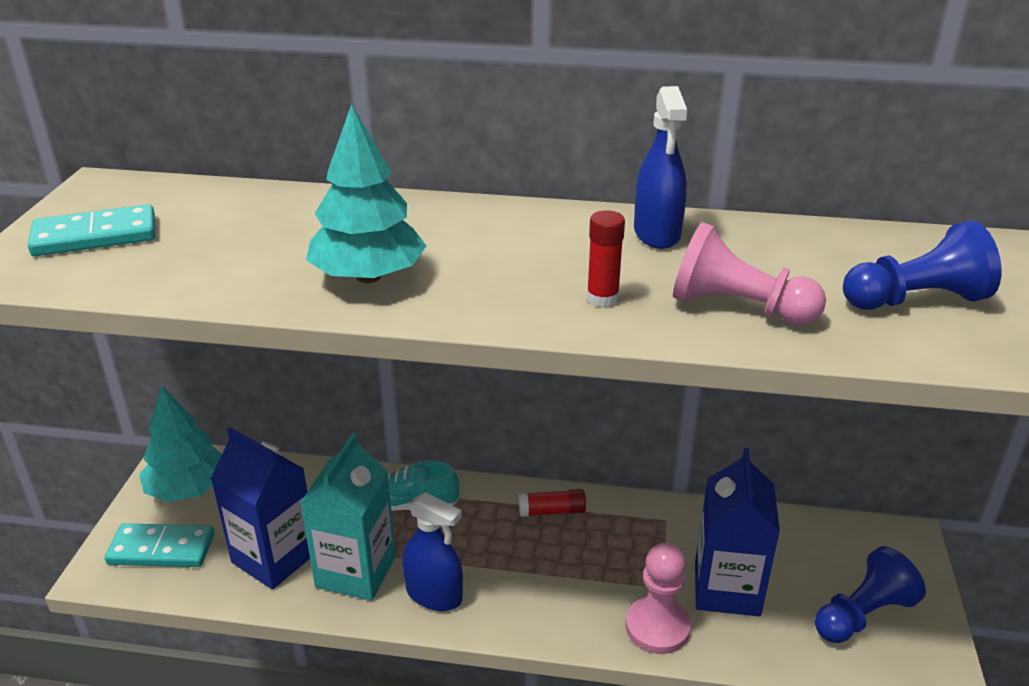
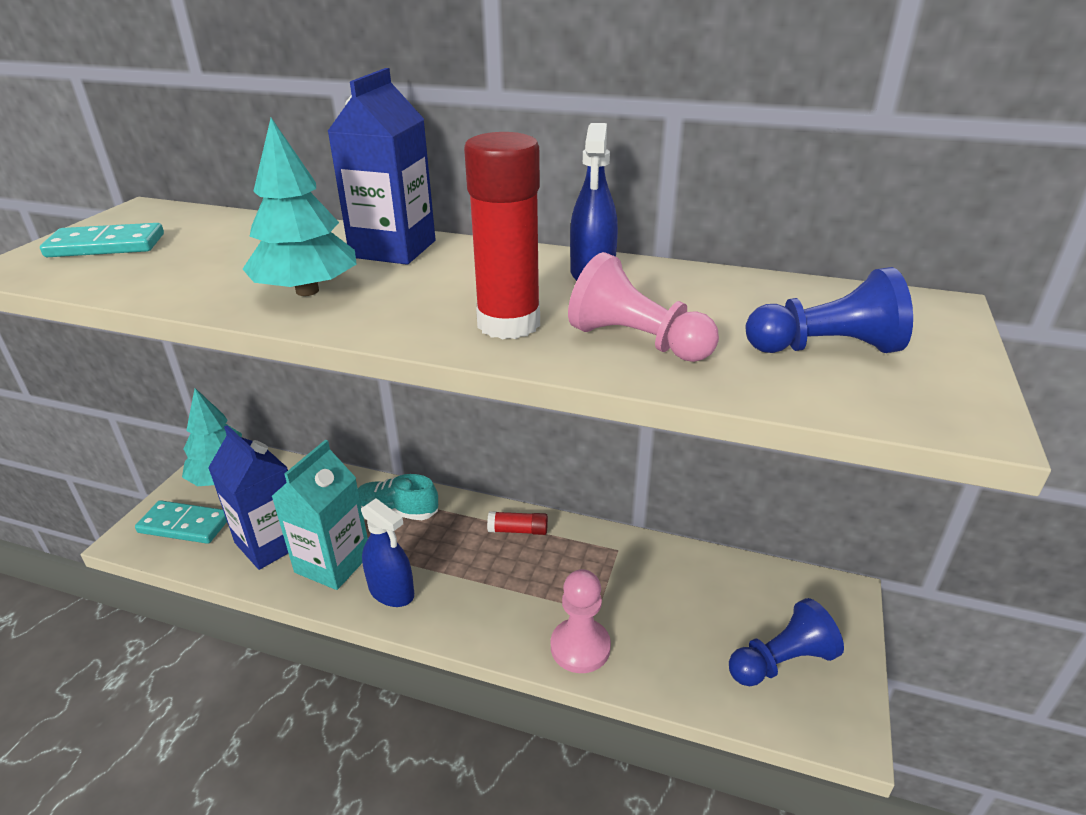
camera: 10 degrees right, 0 degrees up
red glue stick [587,210,625,307] -> red glue stick [464,132,540,339], size x2.02
blue carton [695,448,780,616] -> blue carton moved to [327,68,435,265]

